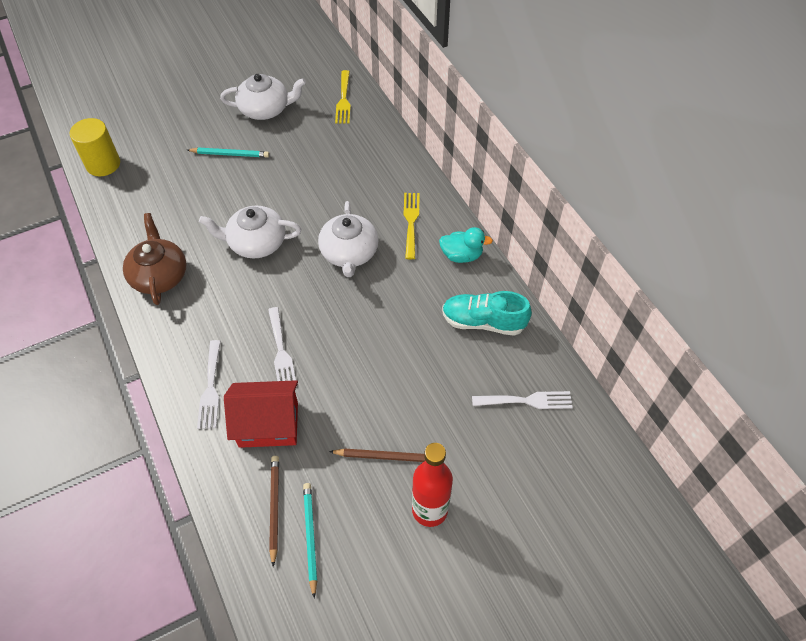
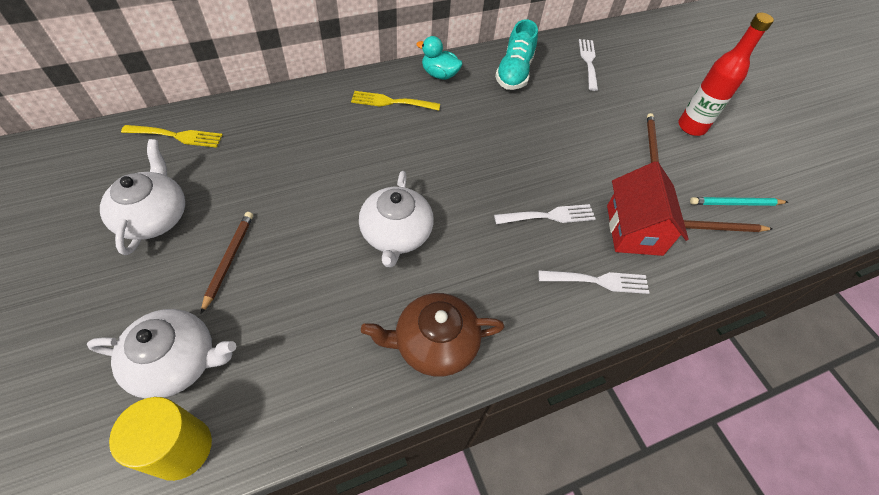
camera: 90 degrees left, 0 degrees up
turquoise pencil [187,148,269,158] -> brown pencil [201,212,253,314]
white teapot [318,201,379,277] -> white teapot moved to [87,309,236,398]
turquoise duck [439,227,493,263] -> turquoise duck turned 75 degrees counterclockwise [416,36,463,80]

